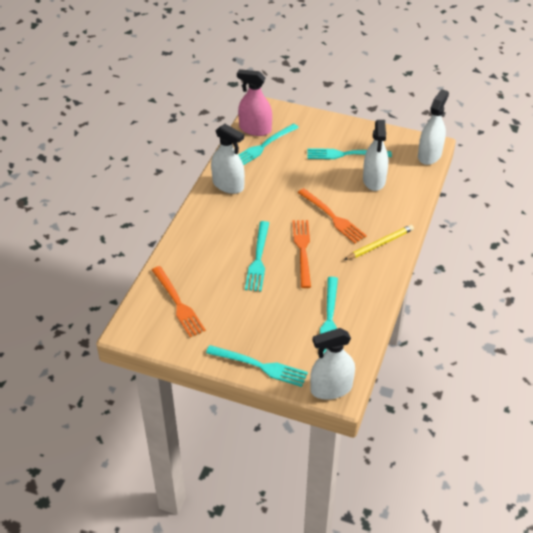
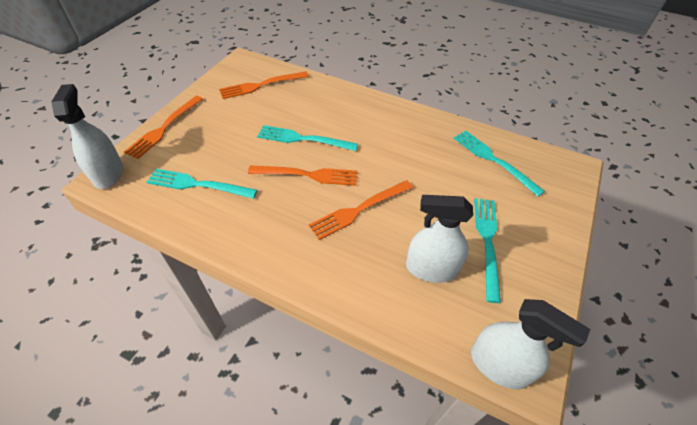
camera: 95 degrees right, 5 degrees up
turquoise fork [206,345,308,387] -> orange fork [124,96,203,159]
white spray bottle [211,124,245,194] -> none
pink spray bottle [237,69,272,136] -> none
yellow pencil [344,225,414,260] -> none

